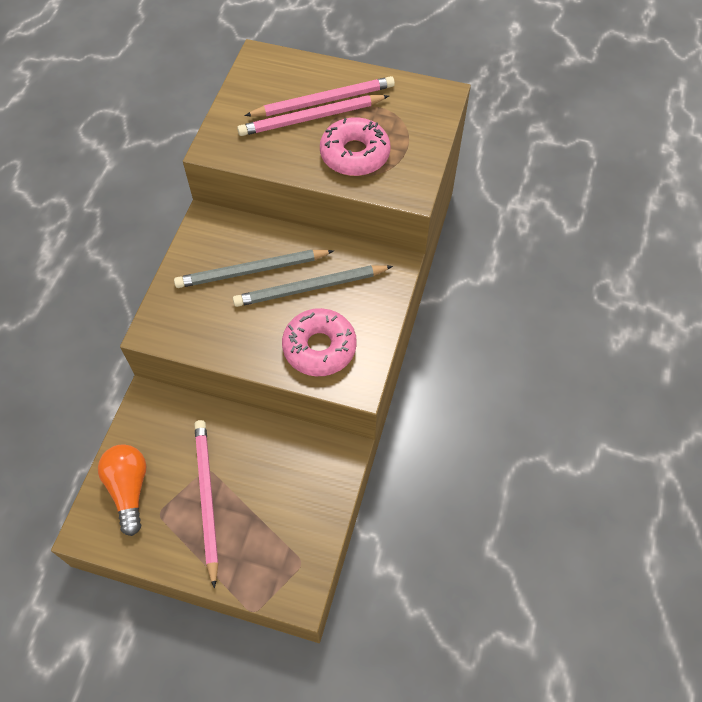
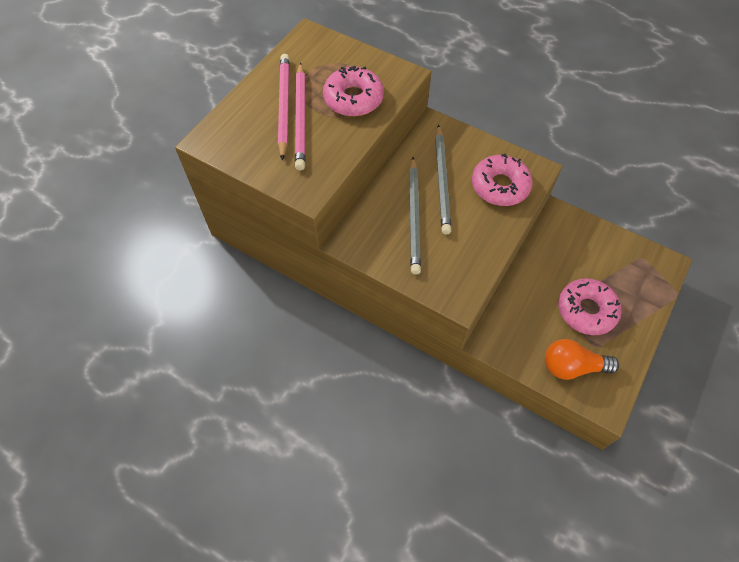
camera: 75 degrees left, 0 degrees up
pink pencil [194,420,218,589] -> pink donut [558,278,622,335]

